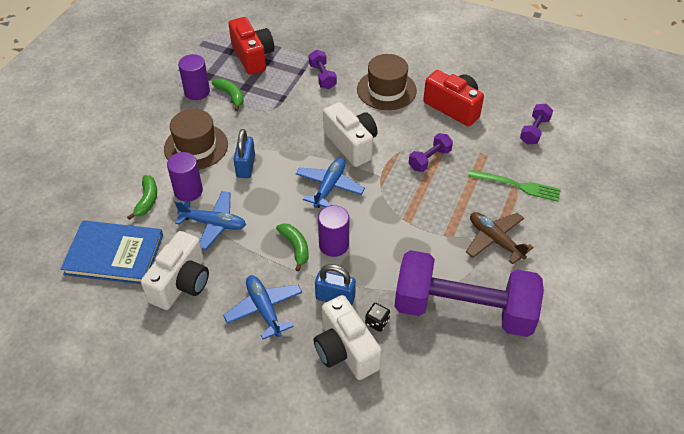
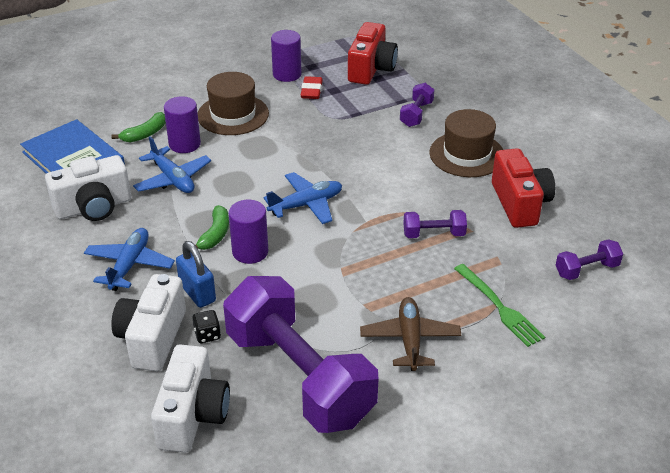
camera: 40 degrees right, 10 degrees down
green banana [212,78,244,111] -> red eraser [301,76,323,99]
blue padlock [233,129,255,178] -> none
white camera [323,102,378,167] -> white camera moved to [151,344,230,453]

